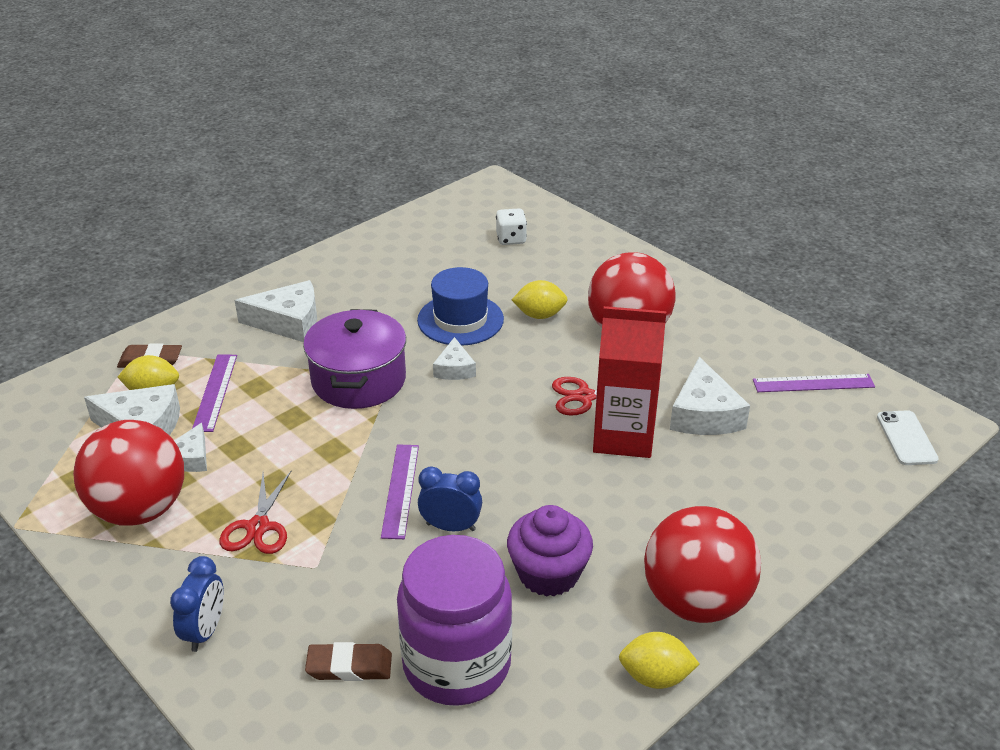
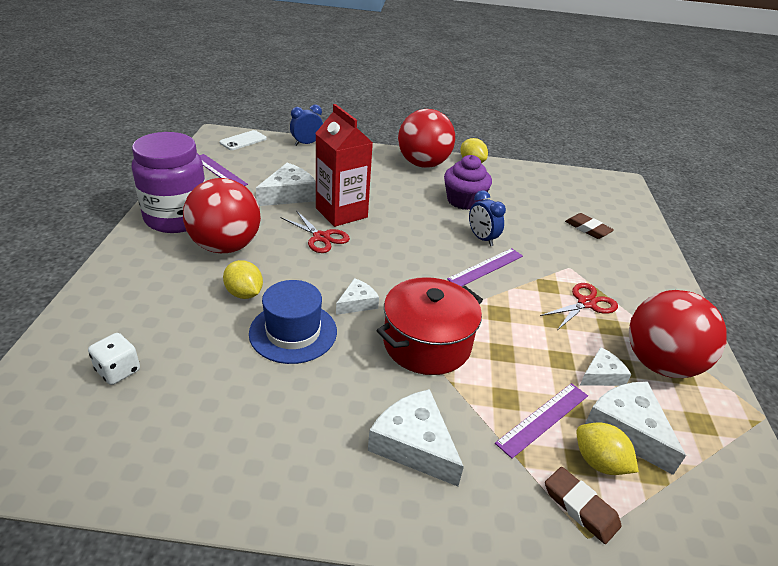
camera: 135 degrees left, 0 degrees up
blue clock [170,556,224,652] -> blue clock moved to [290,104,323,146]
purple pot [303,309,406,409] -> red pot [376,277,483,375]
purple jar [397,535,512,706] -> purple jar moved to [132,132,205,233]

